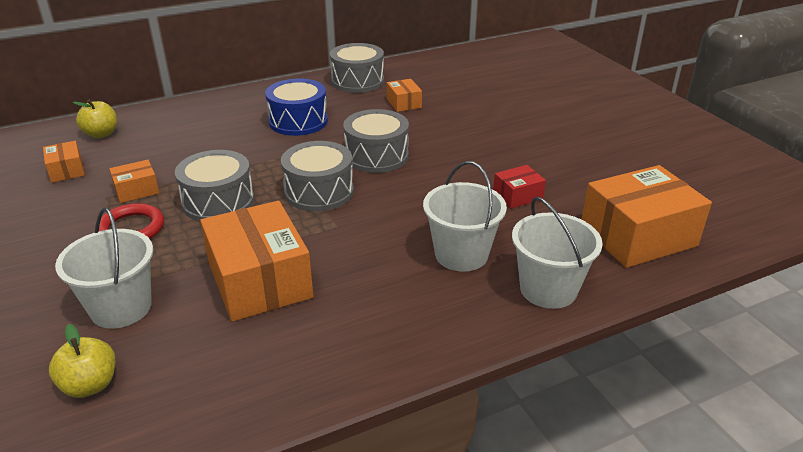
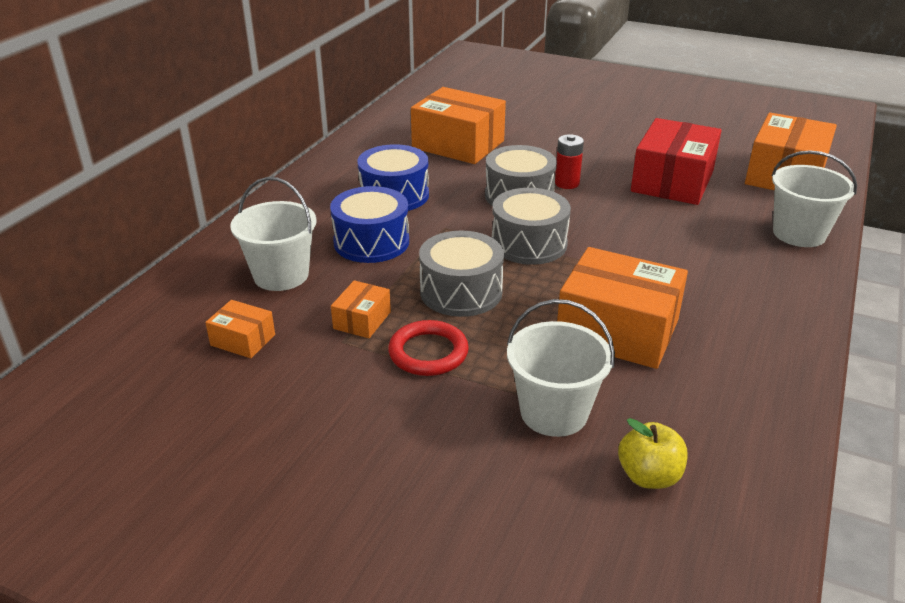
camera: 40 degrees left, 0 degrees up
yellow apple [73,100,117,138] -> none
grey drum [330,43,384,93] -> none
orange box [387,79,422,112] -> orange box [411,87,506,164], size x2.10
white bucket [423,161,507,272] -> white bucket moved to [230,177,317,291]
red box [493,165,546,209] -> red box [631,118,722,205], size x2.10
none -> blue drum [330,186,409,263]
none -> red battery [555,134,584,189]

